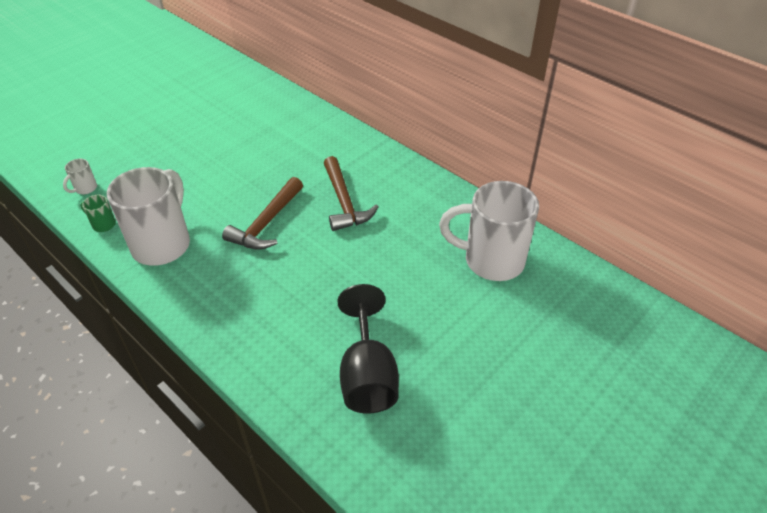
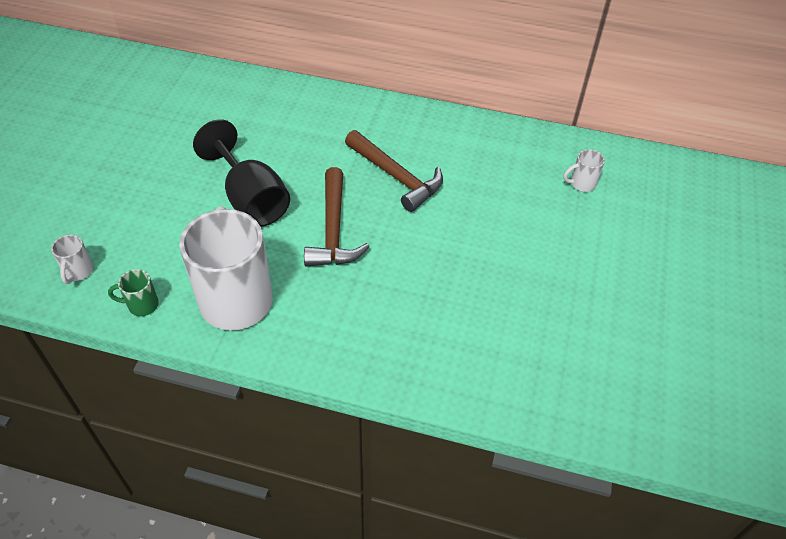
camera: 30 degrees left, 5 degrees up
black goblet [337,284,399,414] -> black goblet moved to [193,119,290,227]
white mug [439,181,539,281] -> white mug [563,149,605,192], size x0.40

